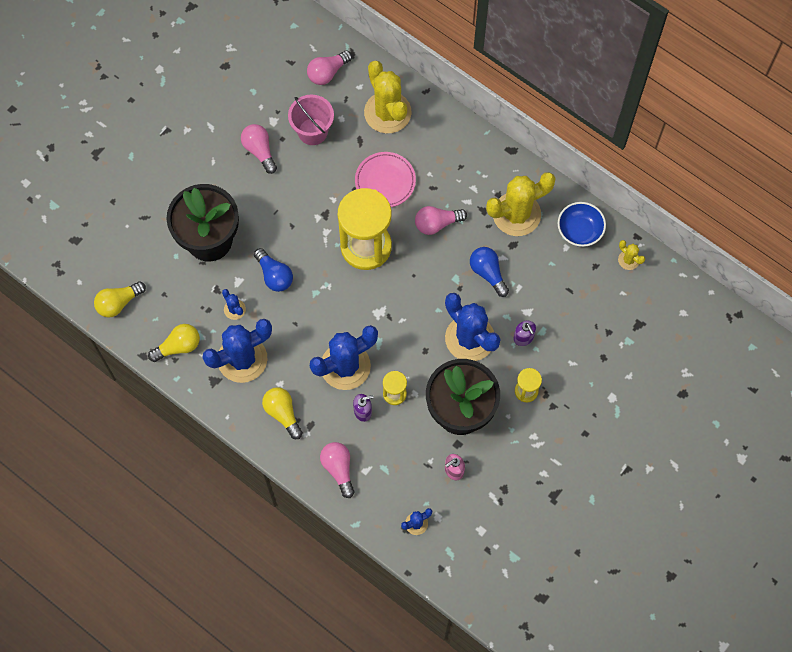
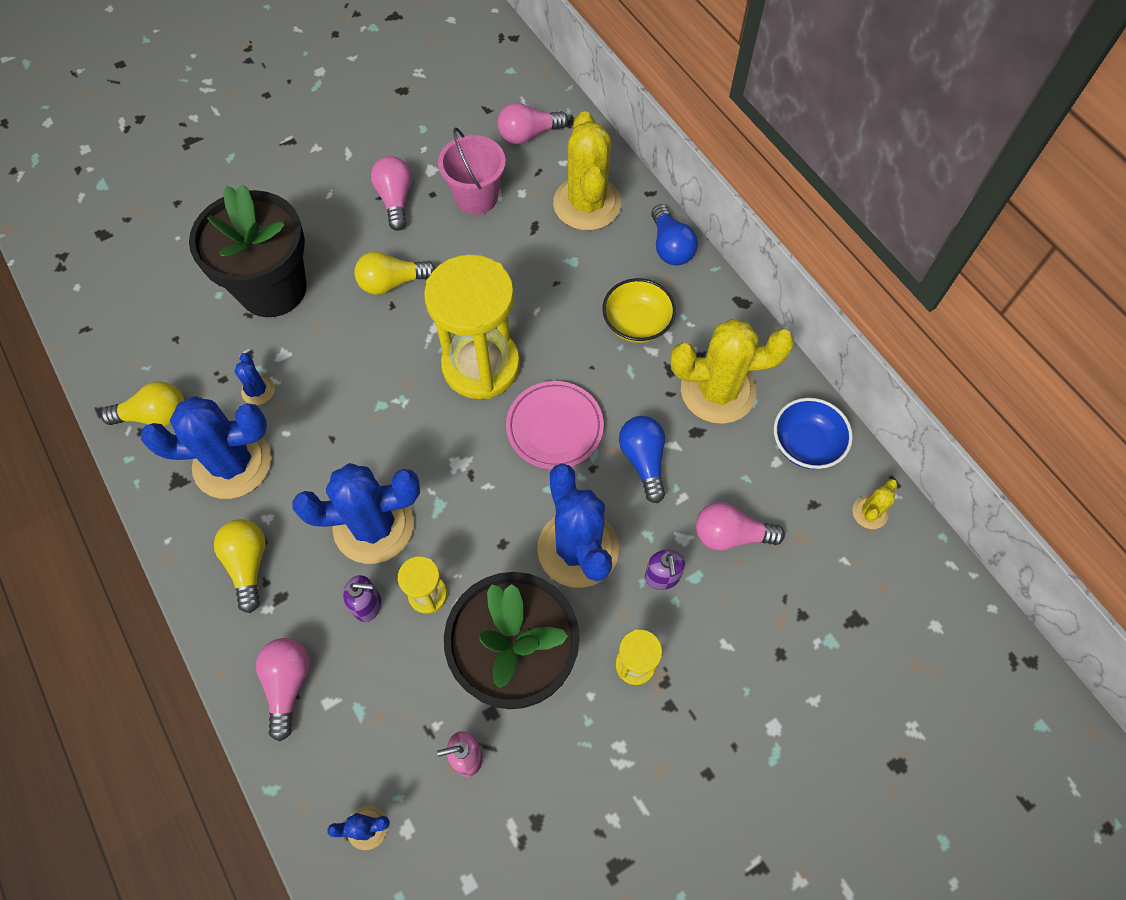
camera: 20 degrees right, 5 degrees down
yellow light bulb [94,281,146,318] -> yellow light bulb moved to [355,251,436,295]
blue light bulb [254,248,293,292] -> blue light bulb moved to [651,204,698,265]
pink plate [355,152,416,207] -> pink plate moved to [506,381,604,469]
pink light bulb [415,206,467,235] -> pink light bulb moved to [696,502,785,551]
yellow cactus [618,240,645,270] -> yellow cactus turned 60 degrees clockwise [852,479,898,529]
none -> yellow bowl [603,278,676,343]

